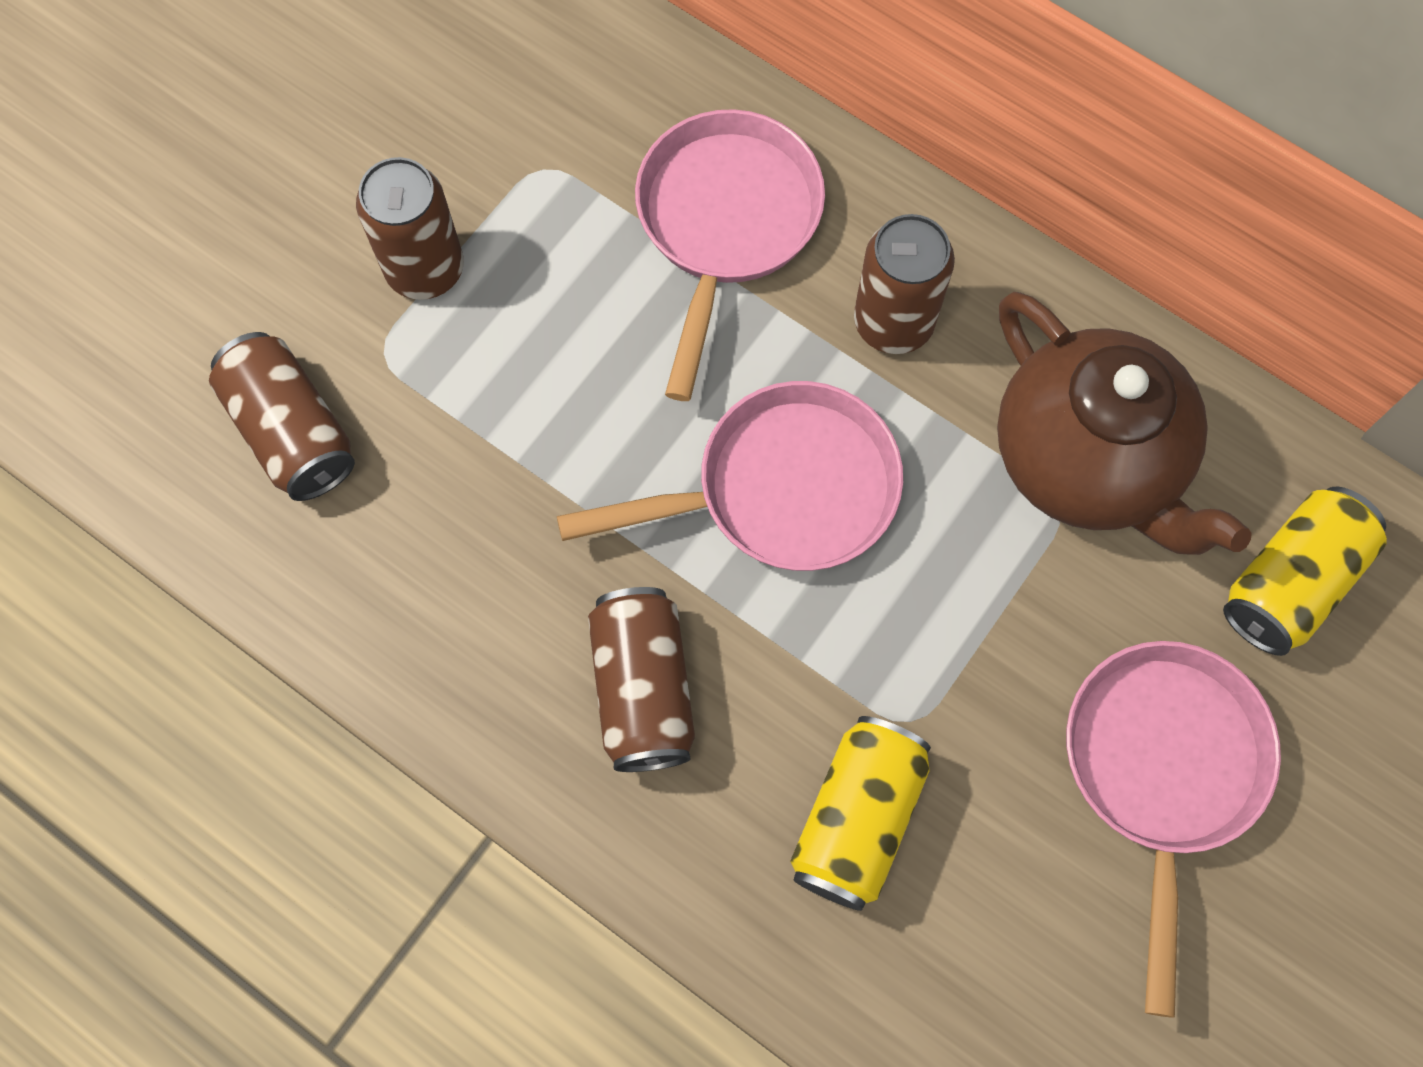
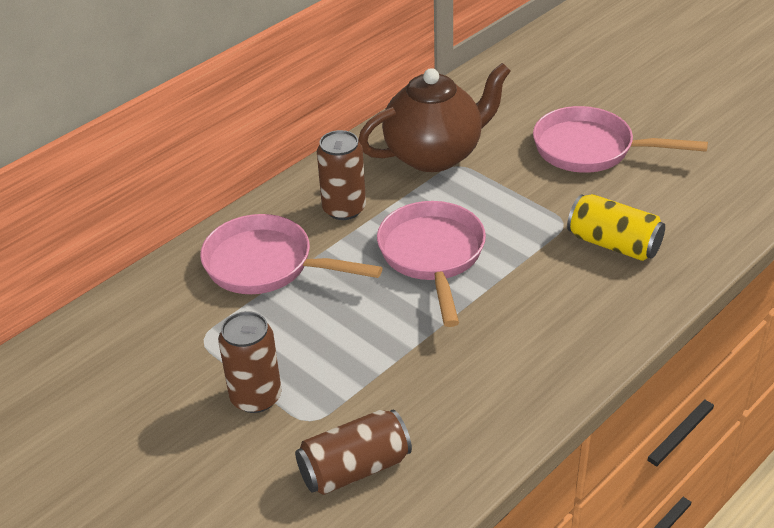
camera: 80 degrees left, 30 degrees down
brown can [588,587,695,772] -> none
yellow can [1223,487,1387,656] -> none

